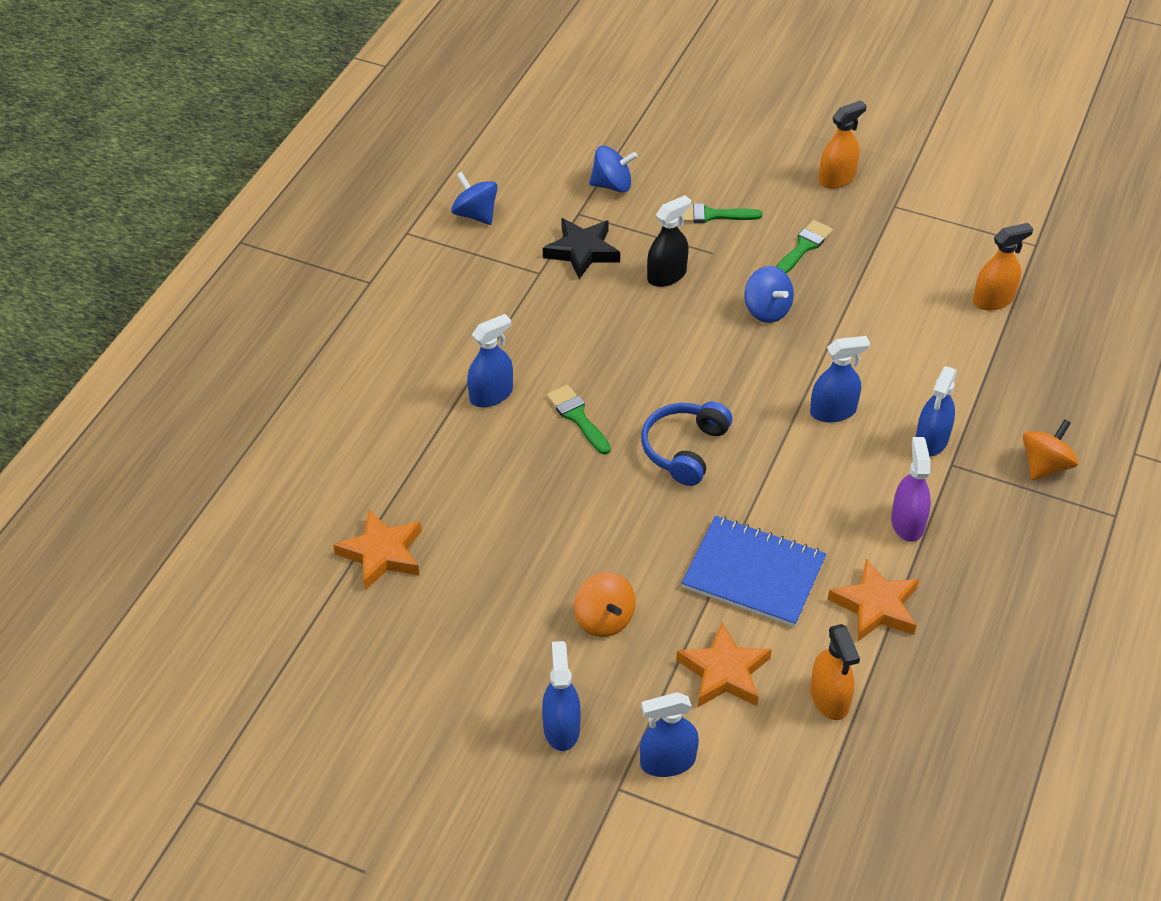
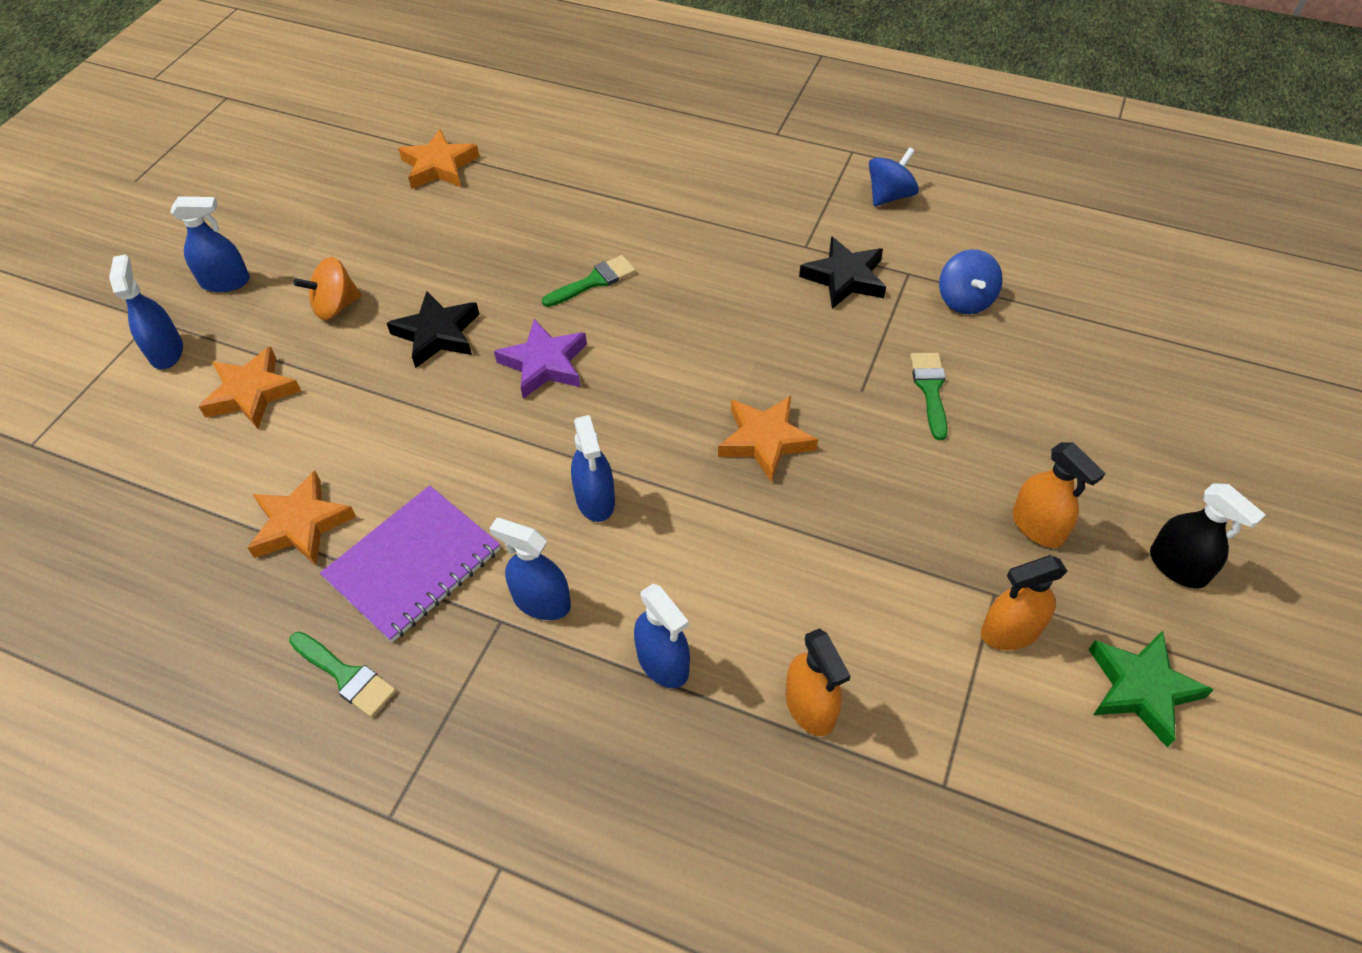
camera: 90 degrees right, 5 degrees up
blue spray bottle [467,314,513,407] -> blue spray bottle moved to [634,584,690,688]
blue headphones [641,402,732,486] -> purple star [494,319,587,399]
black spray bottle [647,195,691,287] -> black spray bottle moved to [1150,483,1266,589]
blue notebook [682,516,827,627] -> none
blue spinning top [744,266,794,323] -> orange star [718,396,818,483]
green brush [776,220,833,274] -> green brush moved to [289,632,396,717]
orange spray bottle [810,624,860,720] -> orange spray bottle moved to [981,555,1067,650]
purple spray bottle [891,437,931,542] -> purple notebook [320,485,500,642]
orange spinning top [1023,419,1078,480] -> none
none -> black star [387,291,479,368]
none -> green star [1088,631,1214,747]

